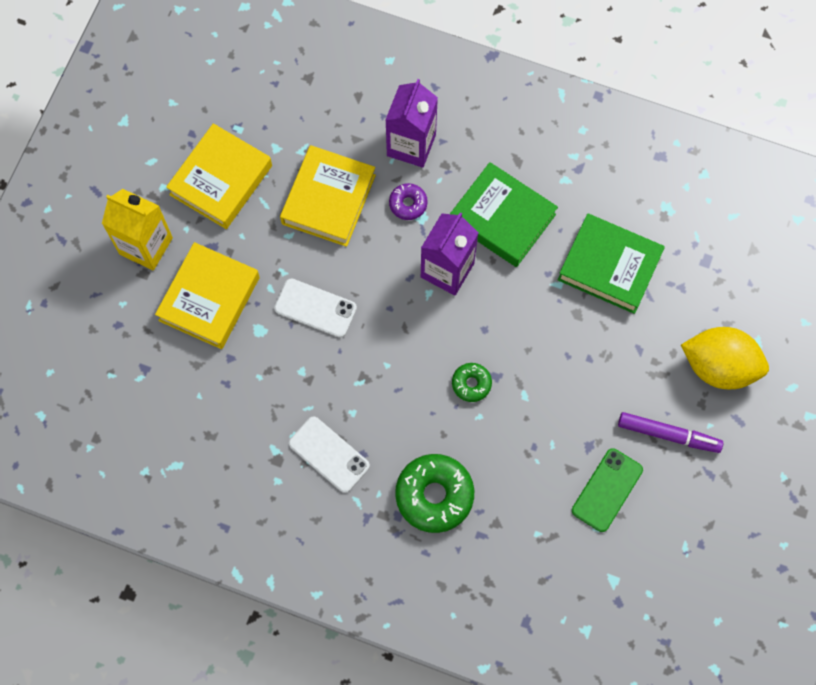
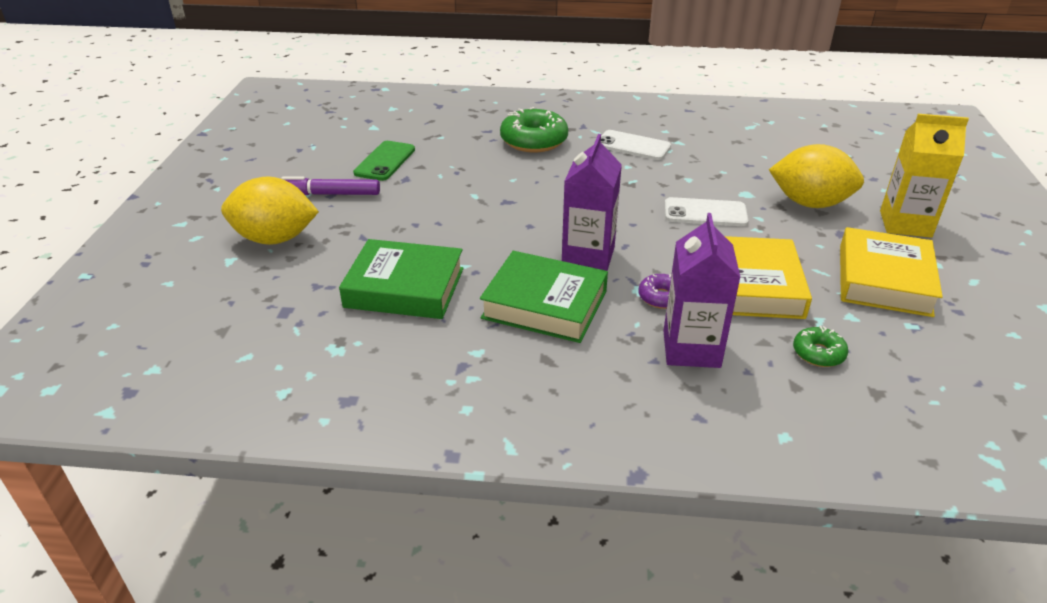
camera: 165 degrees right, 35 degrees down
yellow book [155,242,260,349] -> yellow lemon [769,144,864,208]
green donut [452,363,492,402] -> green donut moved to [793,326,848,367]

